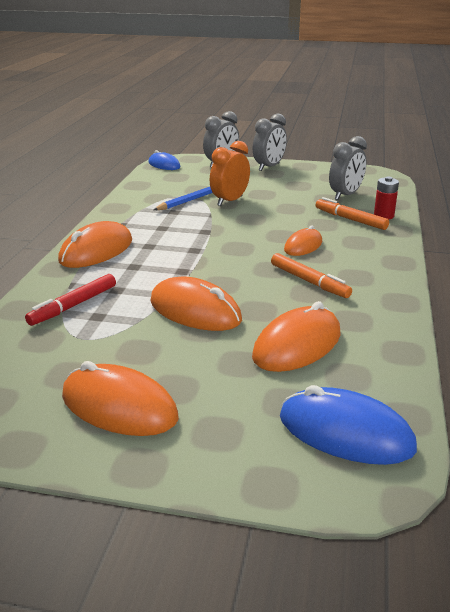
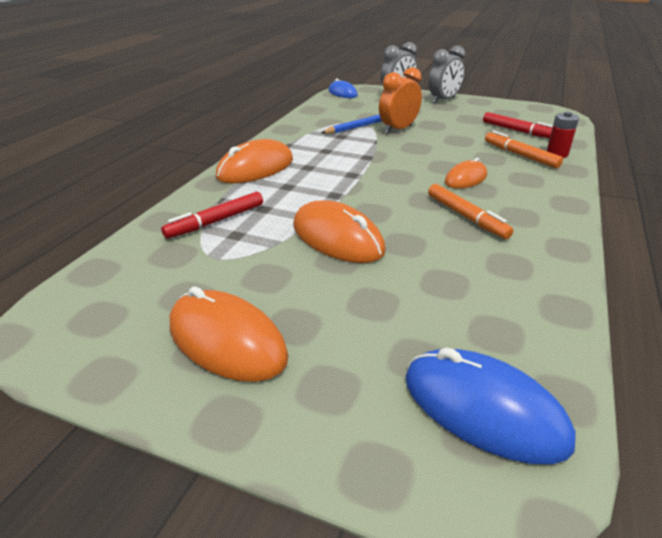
camera: 10 degrees right, 5 degrees up
orange mouse [252,301,340,372] -> none
grey clock [329,136,367,200] -> red marker [483,112,553,139]

